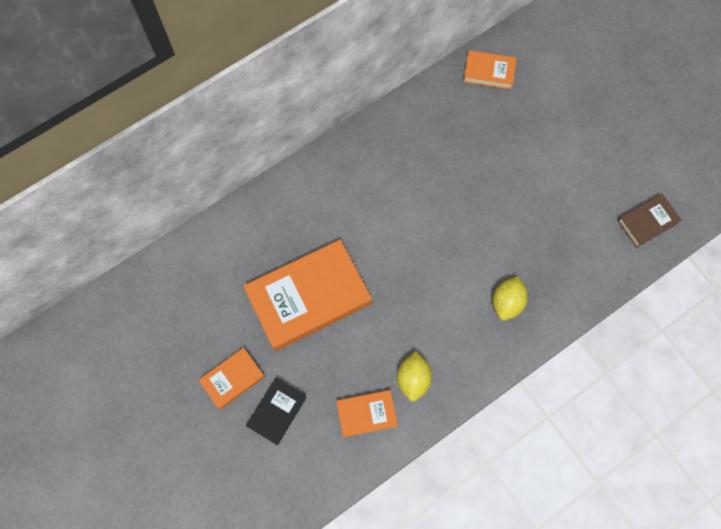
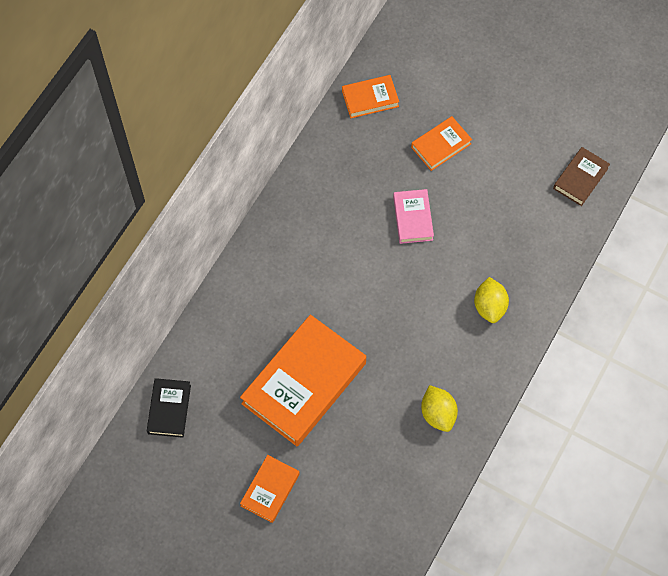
camera: 25 degrees left, 5 degrees down
black book [246,378,307,445] -> black book moved to [147,378,191,438]
orange book [336,390,398,437] -> orange book moved to [411,116,472,171]
none -> pink book [393,189,434,244]

